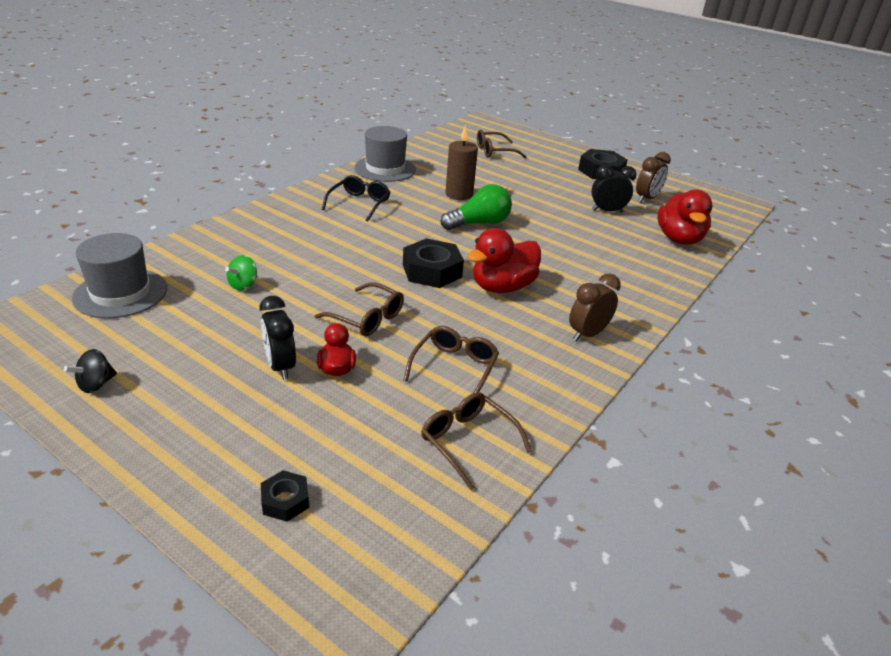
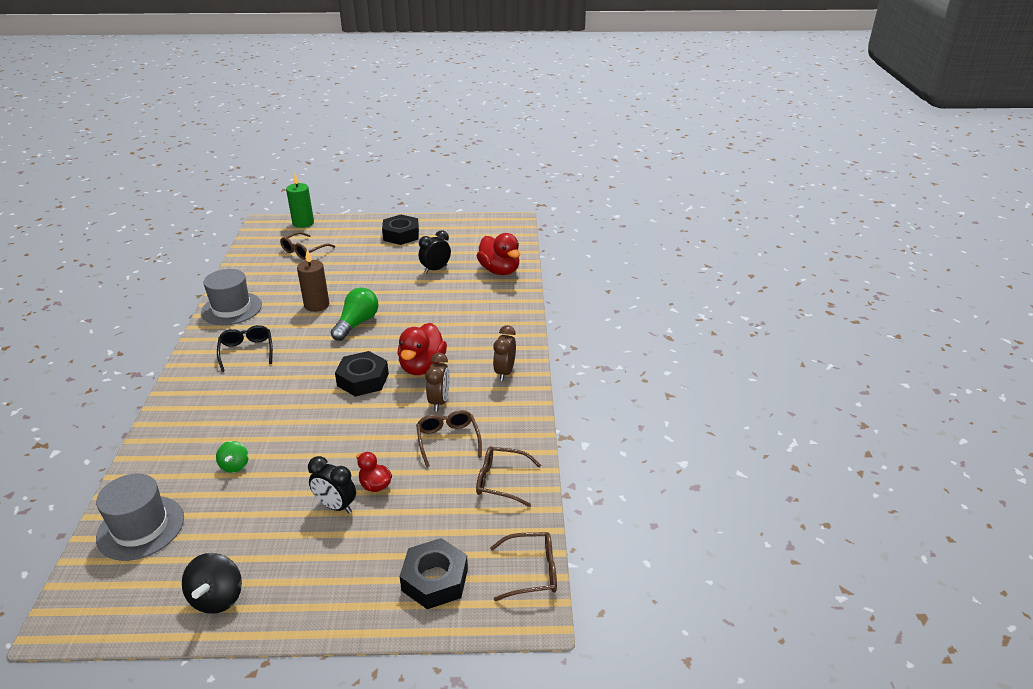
camera: 35 degrees left, 0 degrees up
black spinning top [64,349,117,393] -> black spinning top [182,553,242,614], size x1.59
black nut [261,470,309,522] -> black nut [399,538,468,609], size x1.87
brown glasses [315,282,404,336] -> brown glasses moved to [490,532,557,601]
brown clock [636,152,671,203] -> brown clock moved to [425,353,450,411]
none -> green candle [286,172,314,228]

